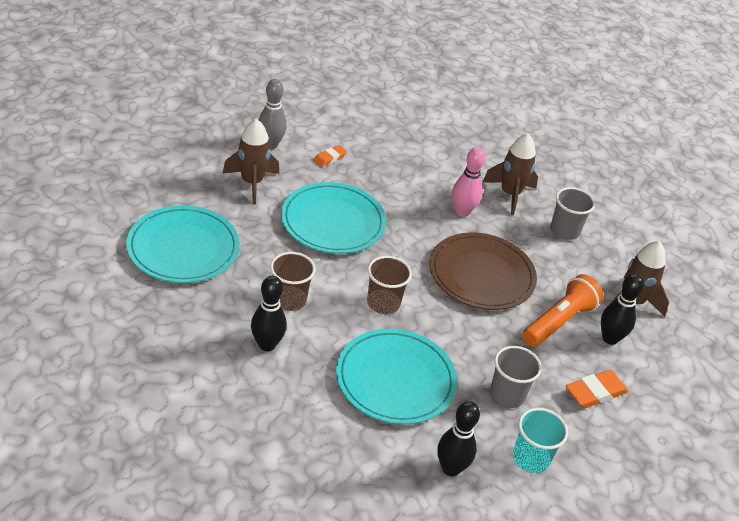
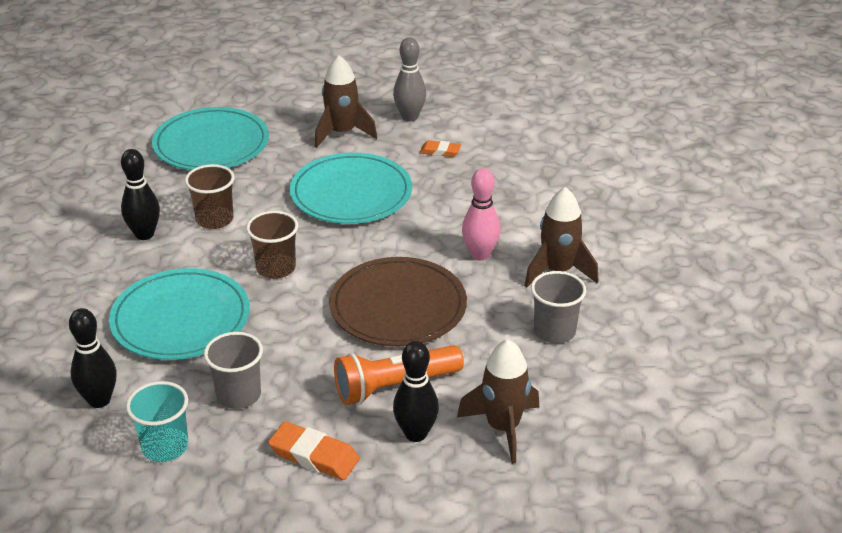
camera: 60 degrees right, 5 degrees down
orange flashlight [522,274,603,347] -> orange flashlight turned 150 degrees clockwise [334,345,464,405]

